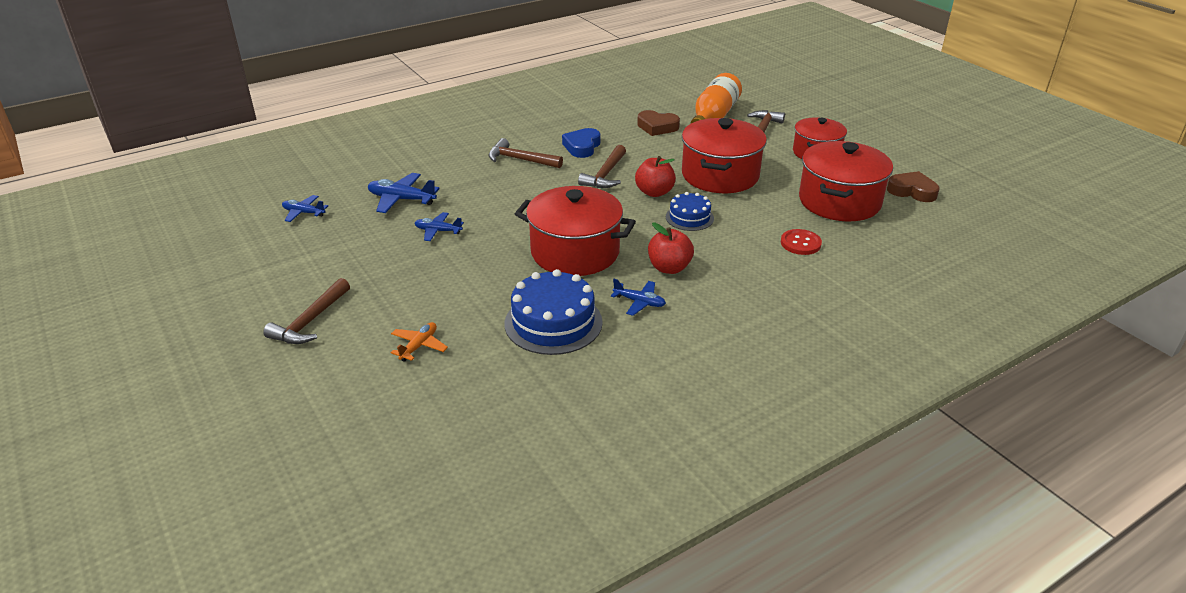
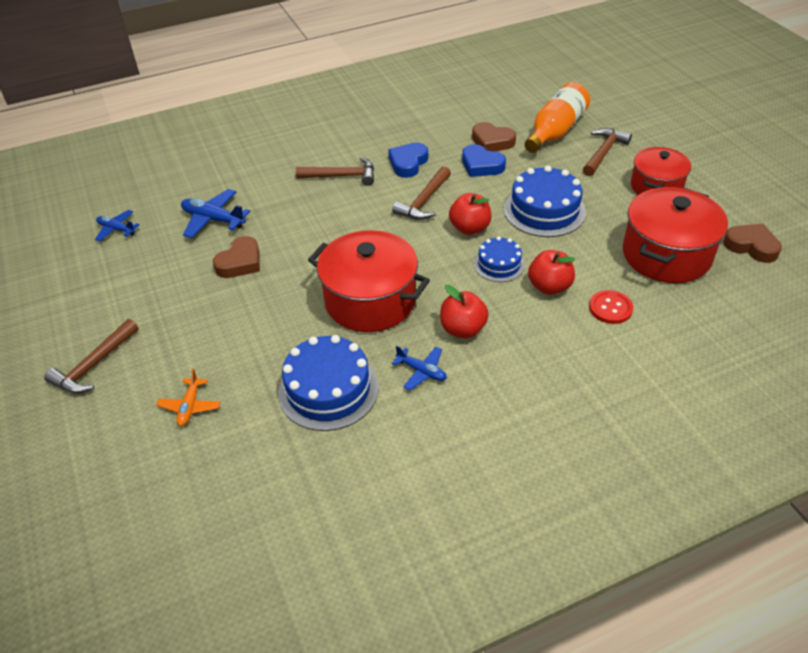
camera: 10 degrees right, 10 degrees up
orange plane [391,322,448,362] -> orange plane turned 150 degrees clockwise [156,369,220,426]
blue plane [415,212,464,241] -> brown heart [213,236,260,278]
brown hammer [488,138,563,168] -> brown hammer turned 150 degrees clockwise [296,157,374,186]
red pot [682,118,767,193] -> blue cake [504,165,586,237]
none -> blue heart [462,144,506,177]
none -> red apple [528,250,575,295]

